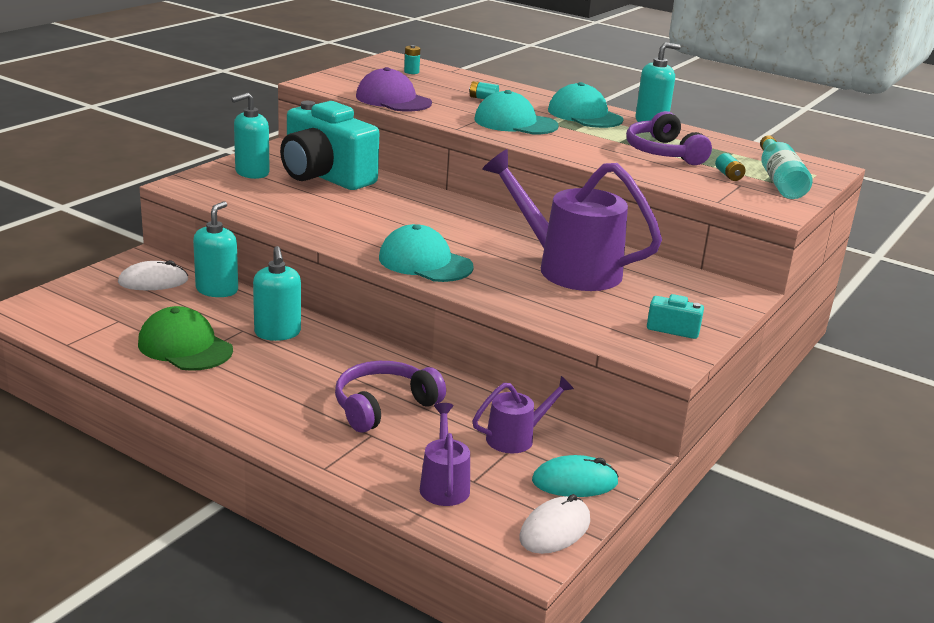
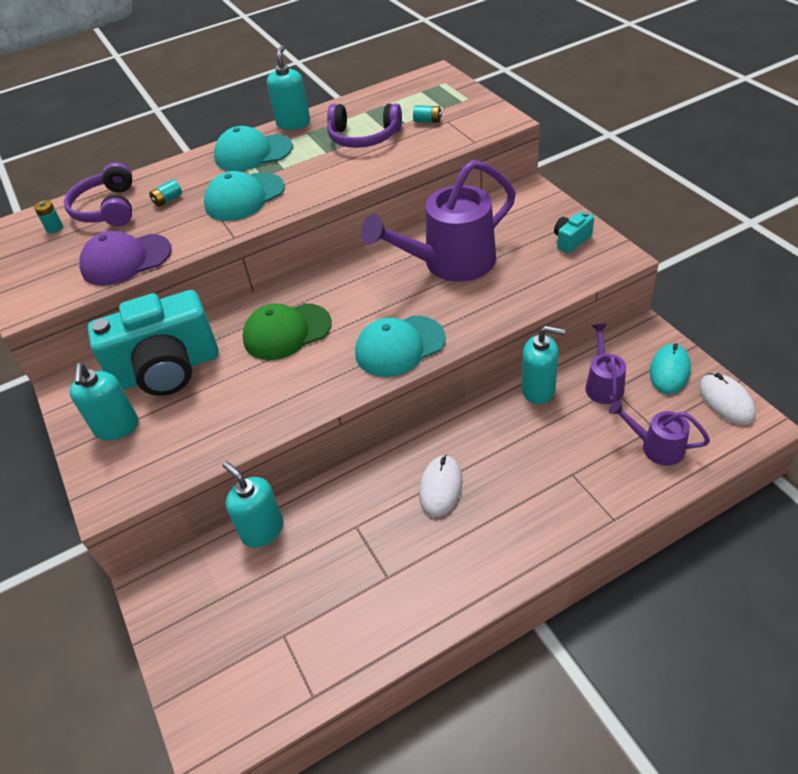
camera: 55 degrees left, 20 degrees up
white mouse [118,260,188,290] -> white mouse moved to [419,455,463,517]
green cap [138,306,233,371] -> green cap moved to [242,303,332,360]
turquoise soap dispenser [253,246,301,341] -> turquoise soap dispenser moved to [522,326,565,404]
purple headphones [335,361,446,433] -> purple headphones moved to [64,162,132,226]
turquoise bottle [760,135,812,199] -> none

